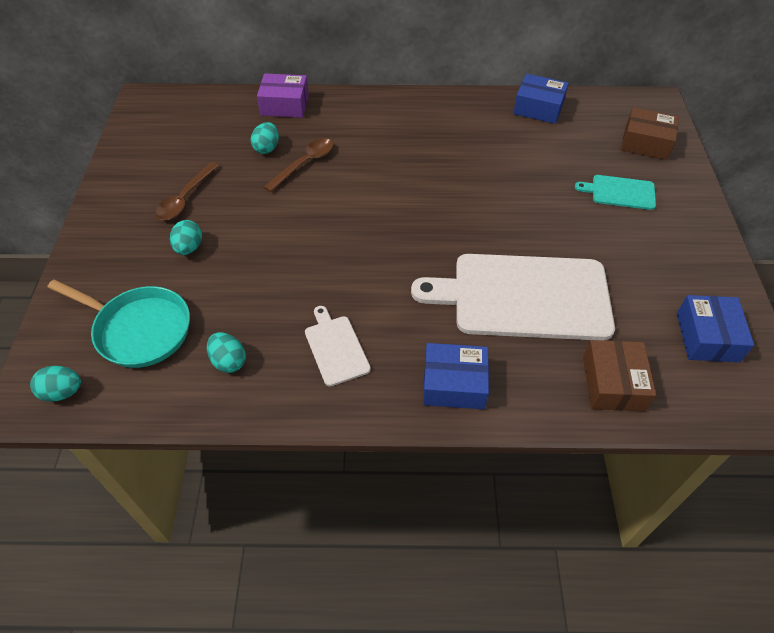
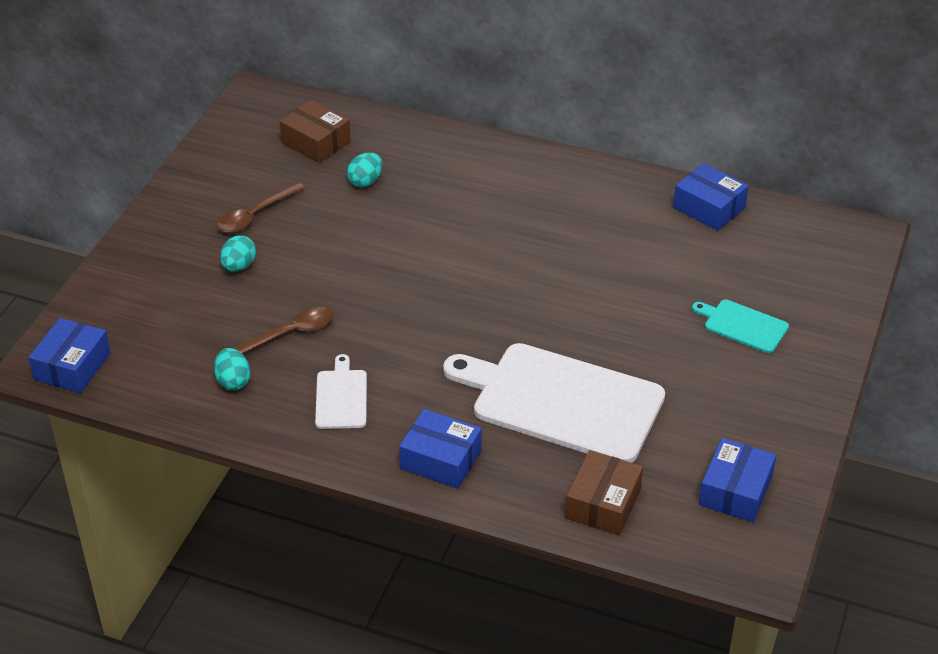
camera: 20 degrees right, 10 degrees down
turquoise egg [30,366,81,402] -> blue box [28,318,111,393]
turquoise pan [47,280,190,368] -> none
purple box [257,73,309,118] -> none
brown spoon [264,138,334,192] -> brown spoon moved to [233,307,333,354]
brown box [621,107,679,160] -> brown box moved to [280,100,351,163]

